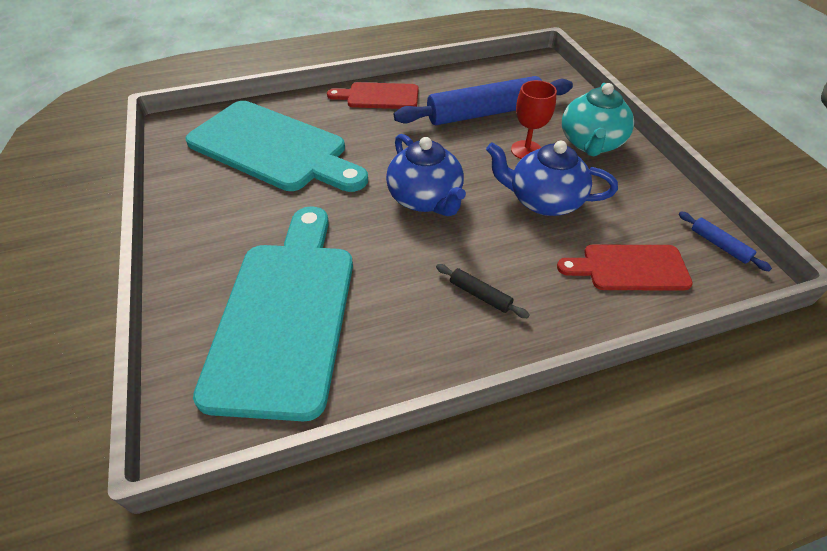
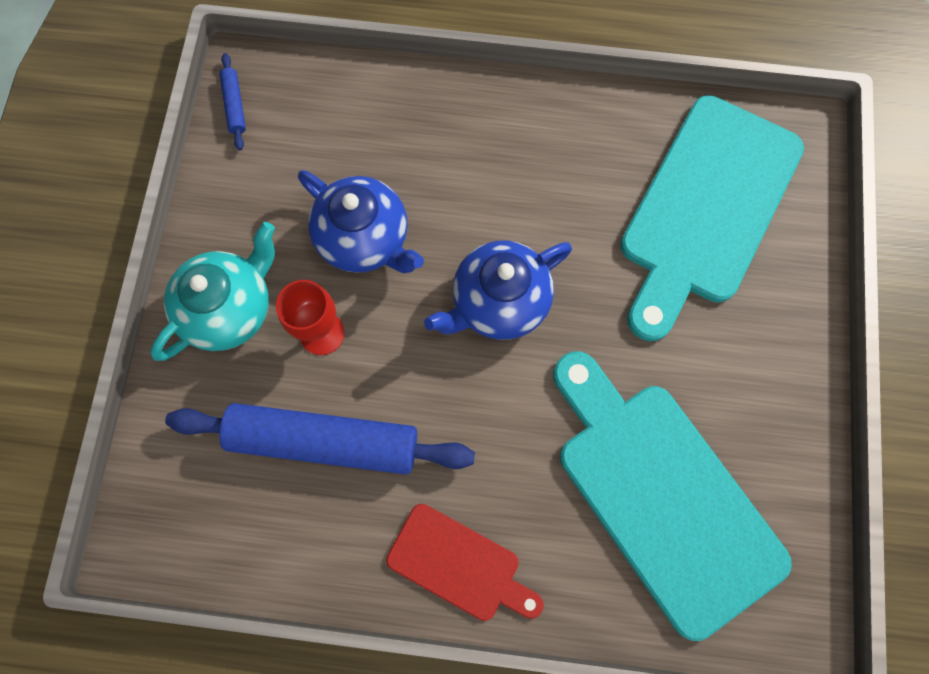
camera: 155 degrees left, 25 degrees up
blue teapot [386,134,466,216] -> blue teapot turned 120 degrees counterclockwise [424,241,572,340]
black rolling pin [436,264,530,318] -> none
red cutting board [557,245,693,291] -> none

